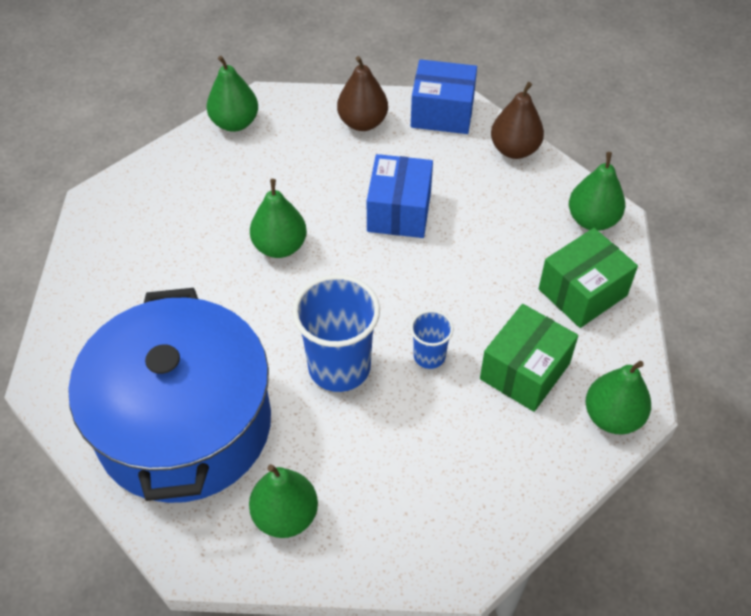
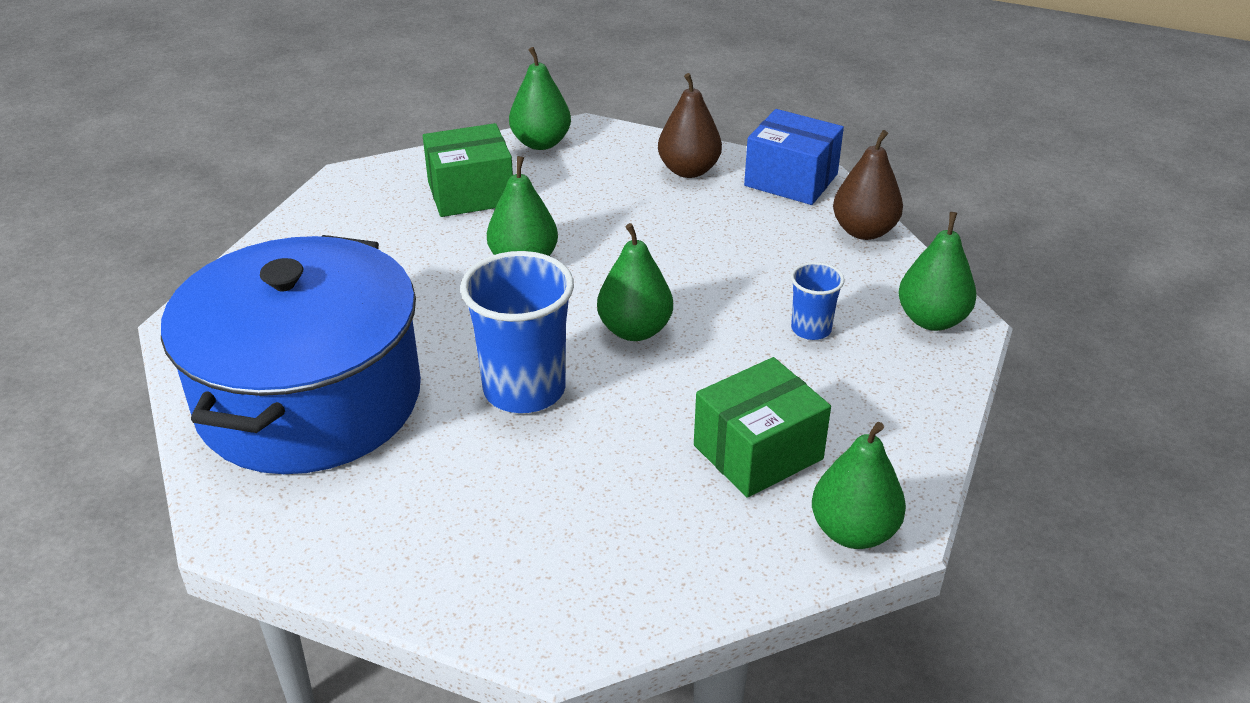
camera: 20 degrees right, 15 degrees down
green pear [249,464,318,538] -> green pear moved to [597,223,673,341]
blue box [367,154,433,238] -> none
blue cup [410,310,454,369] -> blue cup moved to [791,262,845,340]
green box [539,228,638,328] -> green box moved to [423,123,513,217]

